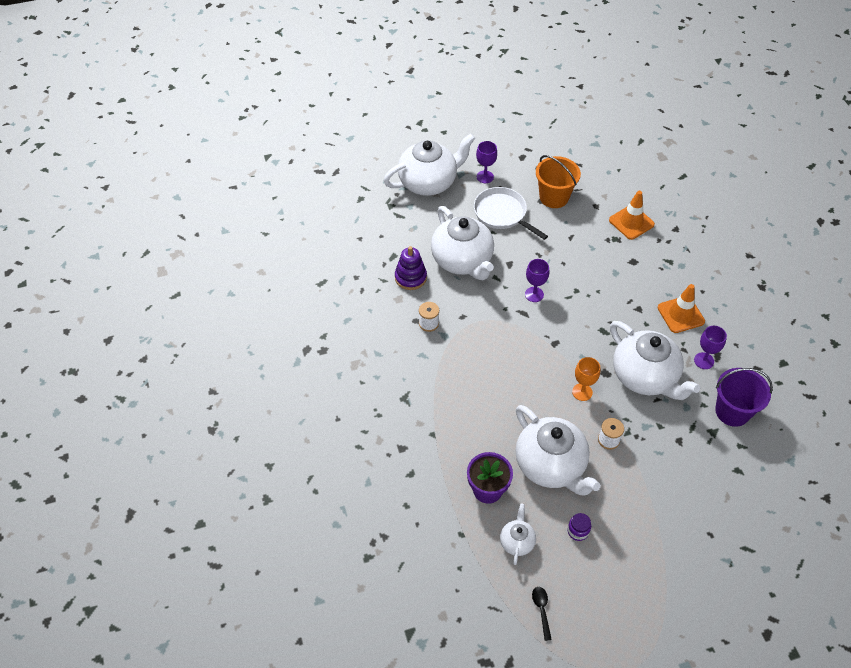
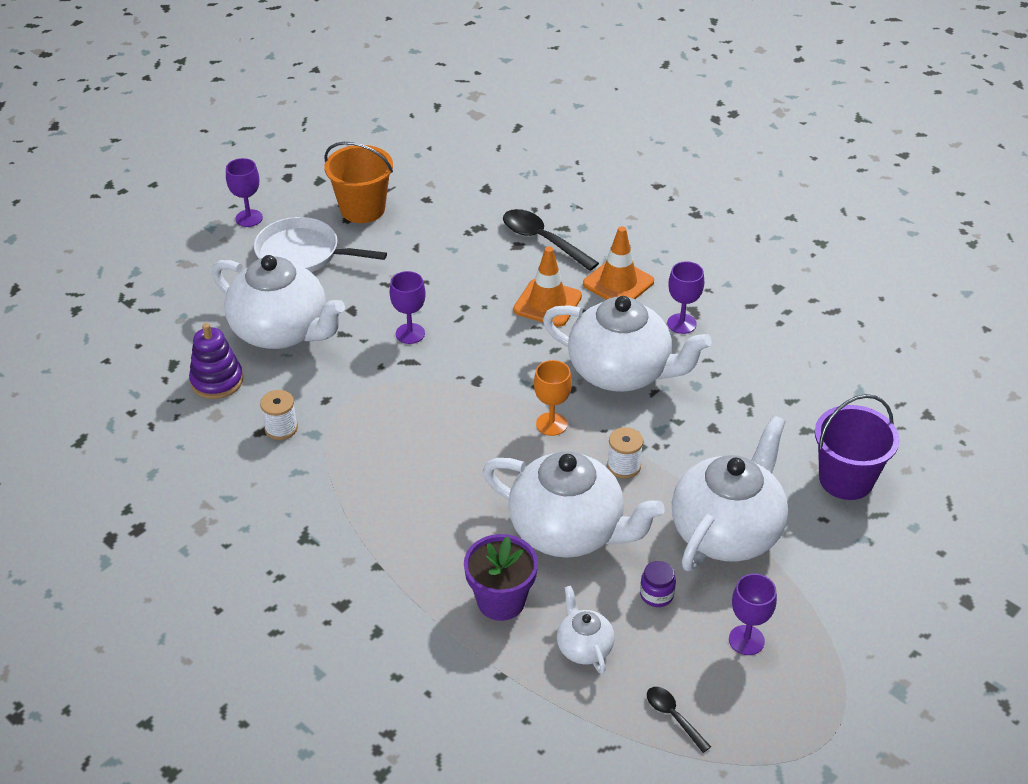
camera: 30 degrees left, 10 degrees down
white teapot [384,133,475,196] -> white teapot moved to [672,415,788,571]
orange traffic cone [609,191,655,240] -> orange traffic cone moved to [513,246,582,327]
purple bucket [715,368,773,427] -> purple bucket moved to [815,394,899,500]
none -> black spoon [503,209,599,271]
none -> purple goblet [729,574,777,655]

